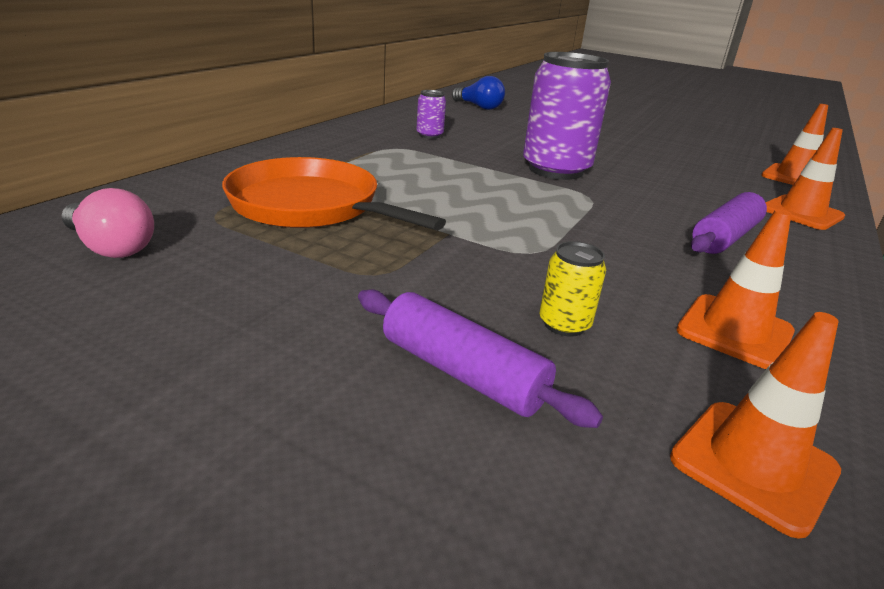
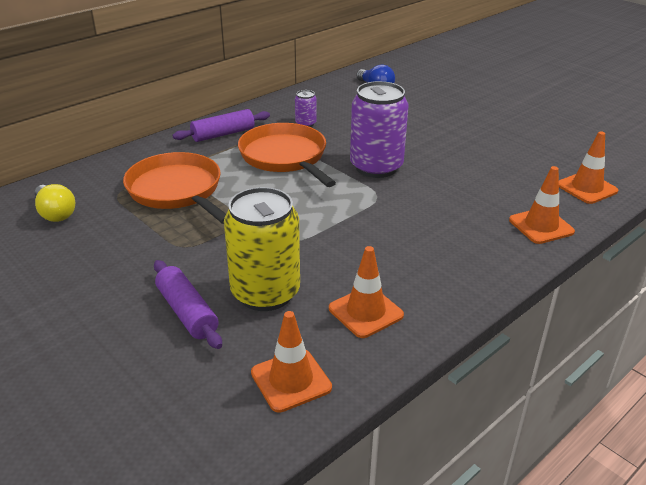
camera: 20 degrees right, 5 degrees up
pink light bulb [62,188,154,258] -> yellow light bulb [35,184,75,222]
yellow can [540,241,606,337] -> yellow can [224,187,300,311], size x2.25
purple rolling pin [691,192,767,254] -> purple rolling pin moved to [172,109,270,142]
none -> orange pan [238,123,336,187]

